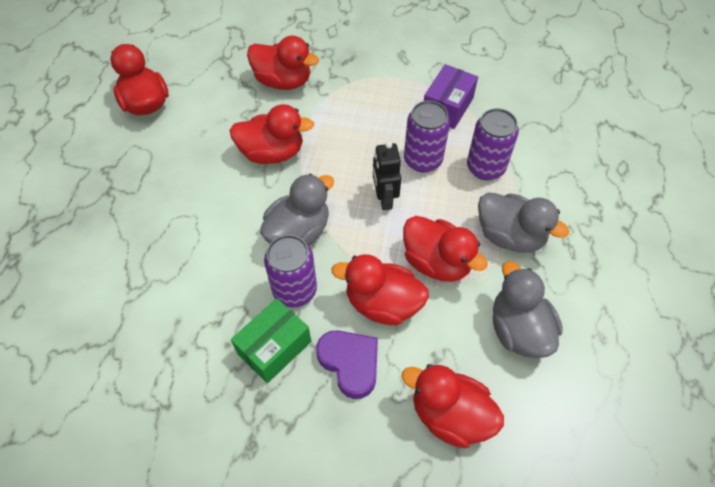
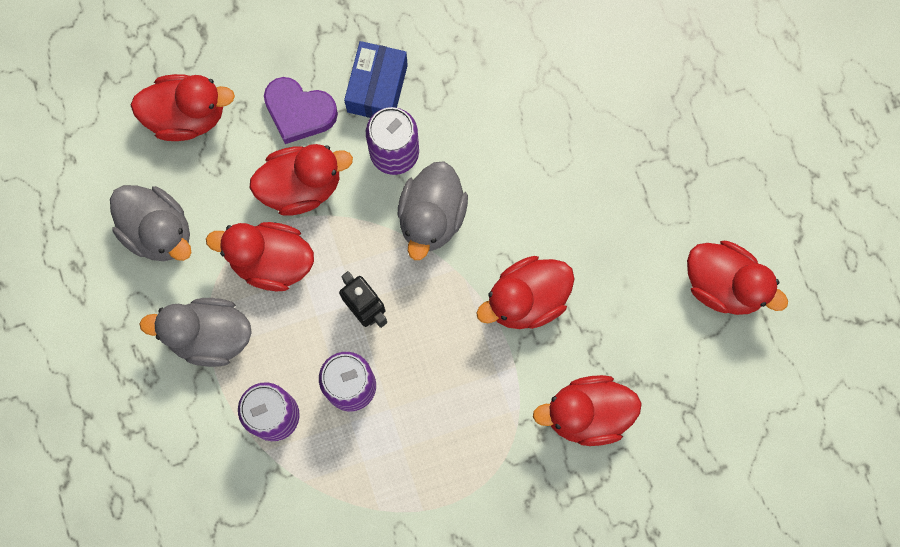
camera: 150 degrees right, 20 degrees up
green box [231,298,311,383] -> blue box [344,41,408,118]
purple box [424,64,478,129] -> none

